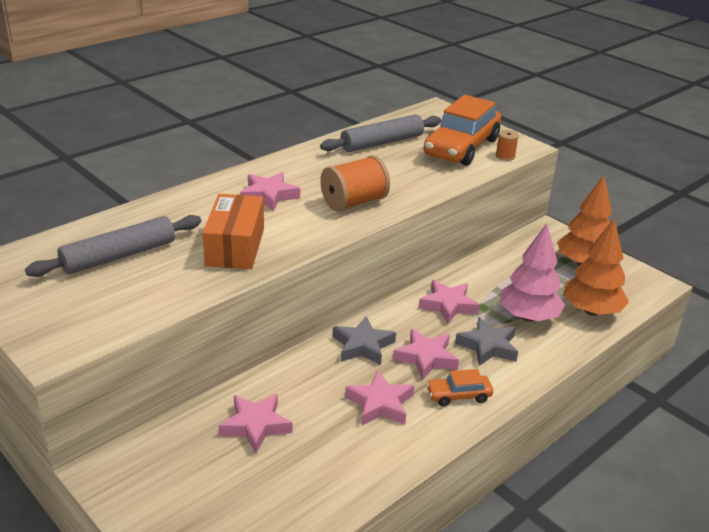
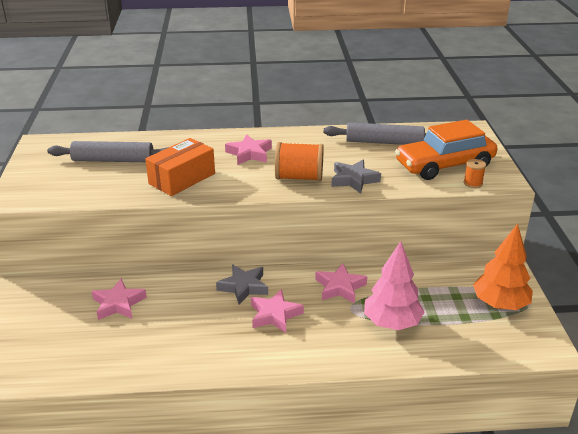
camera: 40 degrees right, 0 degrees up
pink star [345,370,414,426] -> none
orange car [426,369,493,406] -> none
grey star [455,317,518,366] -> grey star moved to [331,160,381,194]
orange tree [563,218,629,316] -> none

